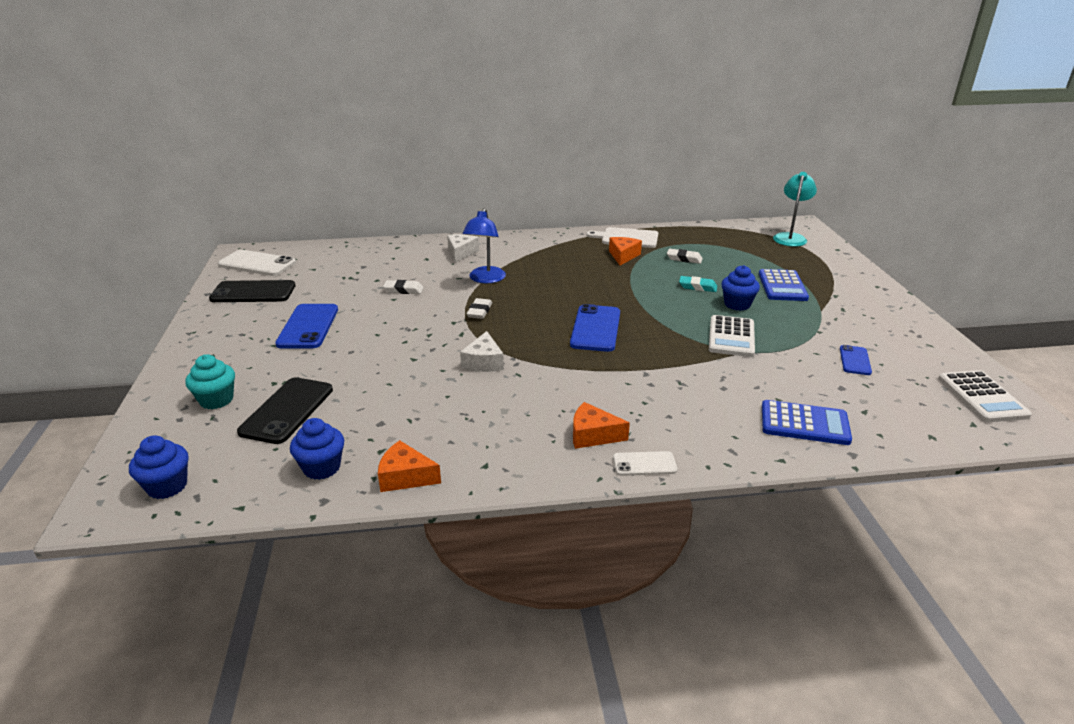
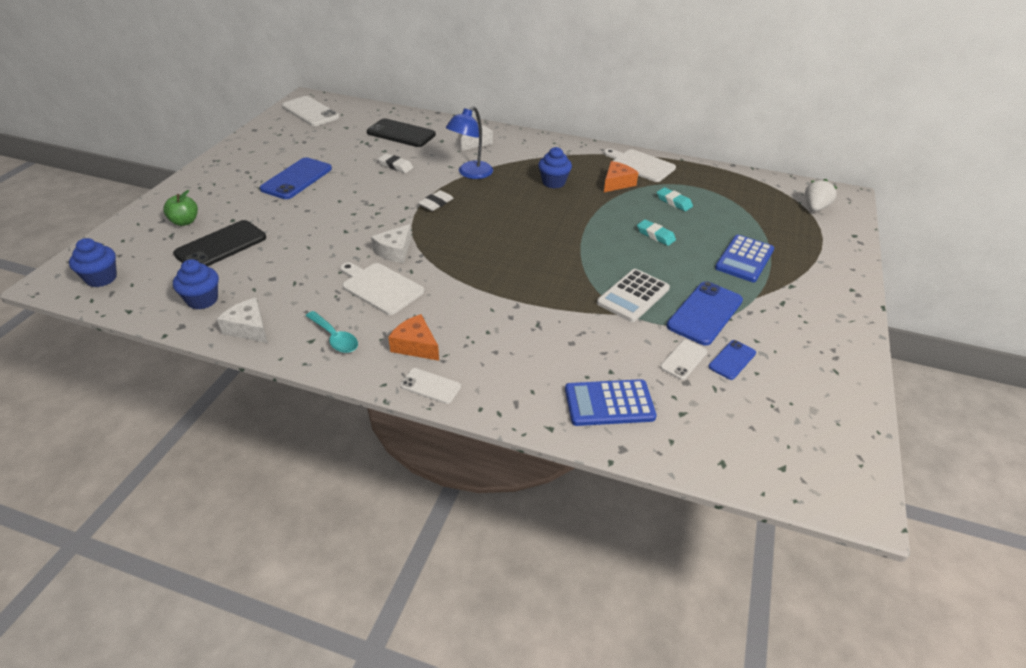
camera: 25 degrees right, 10 degrees up
turquoise cupcake [185,354,235,409] -> green apple [163,190,198,226]
black phone [209,280,296,302] -> black phone moved to [367,118,436,147]
orange cheese [378,440,441,492] -> white cheese [217,298,268,343]
blue phone [570,304,620,352] -> blue phone moved to [666,281,743,345]
white eraser [667,249,703,264] -> turquoise eraser [657,187,693,211]
blue cupcake [721,265,760,311] -> blue cupcake moved to [538,147,572,188]
blue calculator [762,400,852,445] -> blue calculator turned 135 degrees clockwise [565,379,657,426]
turquoise lamp [773,172,817,247] -> white strawberry [805,179,837,211]
white calculator [938,370,1032,422] -> none
none -> turquoise spoon [305,311,358,353]
none -> white cutting board [340,262,424,315]
none -> white phone [660,340,707,380]

